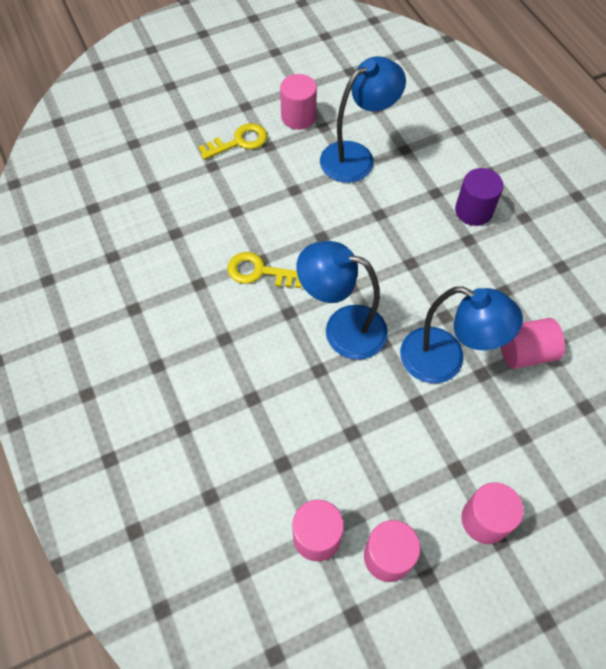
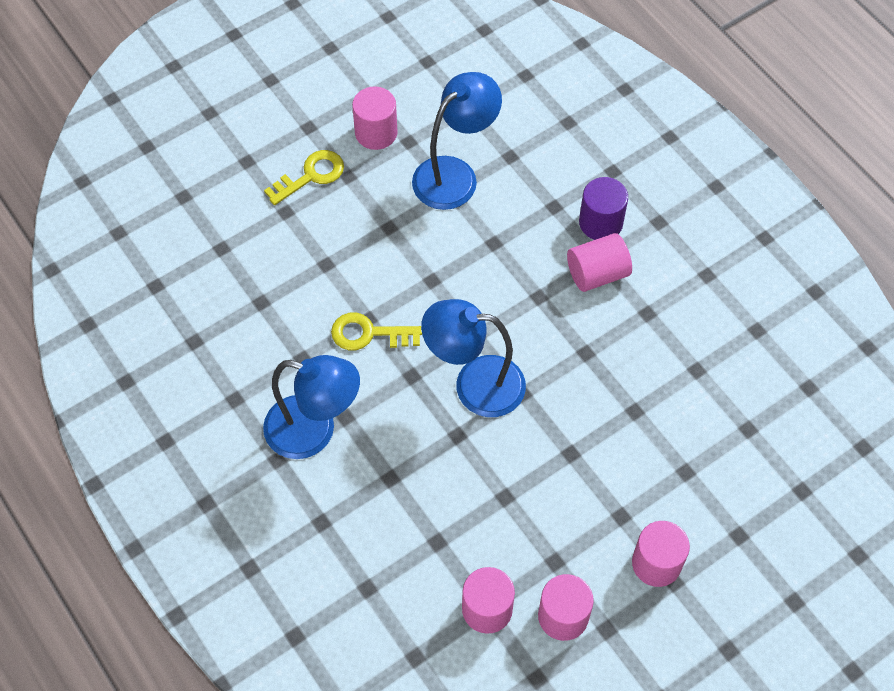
camera: 10 degrees left, 0 degrees up
blue lamp [400,287,523,383] -> blue lamp moved to [263,355,360,459]
pink cylinder [500,318,565,369] -> pink cylinder moved to [567,233,632,292]

